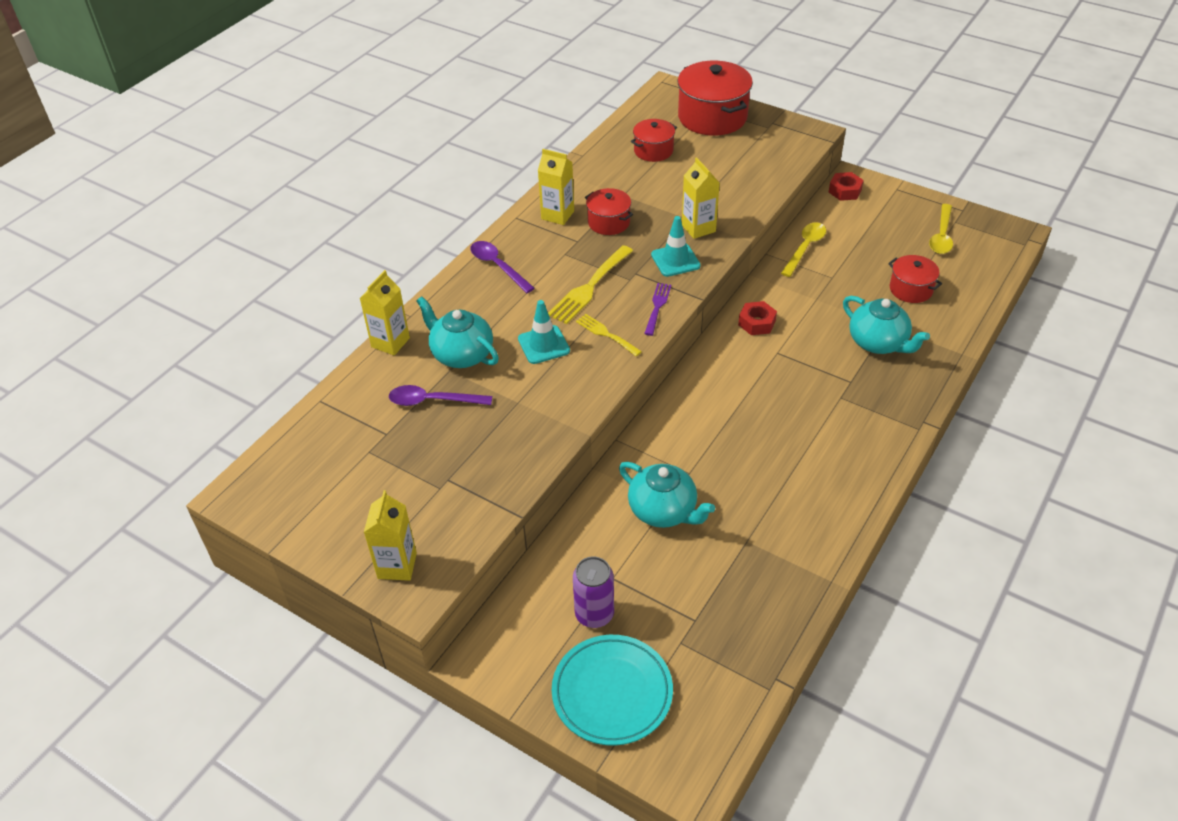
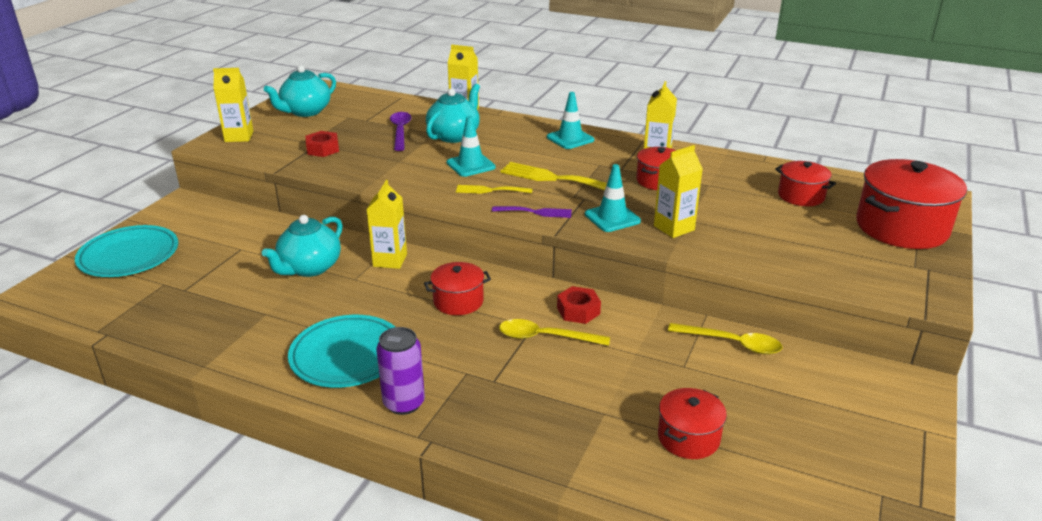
camera: 80 degrees right, 15 degrees down
purple spoon [470,241,535,293] -> turquoise traffic cone [547,92,594,149]
purple can [573,557,614,628] -> purple can moved to [376,327,425,415]
yellow fork [576,314,642,356] -> yellow fork turned 120 degrees counterclockwise [456,185,532,194]
red nut [829,172,864,201] -> red nut moved to [306,131,339,157]
turquoise teapot [843,296,930,354] -> turquoise teapot moved to [264,65,336,117]
yellow spoon [929,204,953,254] -> yellow spoon moved to [499,319,610,346]
none -> turquoise plate [288,315,395,388]
none -> yellow carton [366,180,407,269]
none -> red pot [424,262,491,315]

